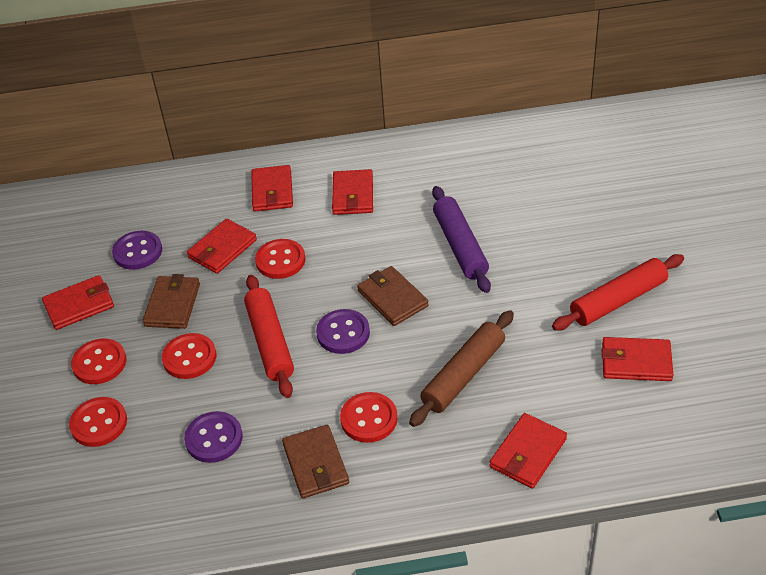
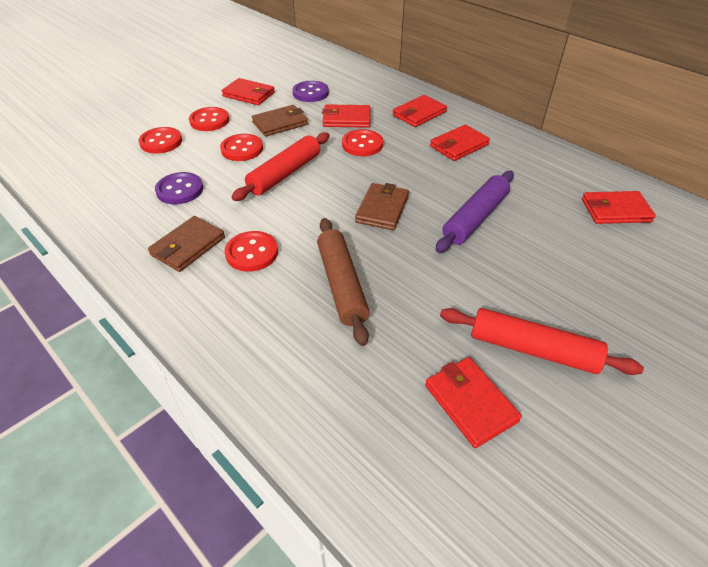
camera: 50 degrees right, 0 degrees up
purple button [316,309,370,354] -> none
brown rolling pin [409,310,514,427] -> brown rolling pin turned 75 degrees clockwise [317,218,370,346]
red wallet [489,413,567,489] -> red wallet moved to [582,191,656,224]

